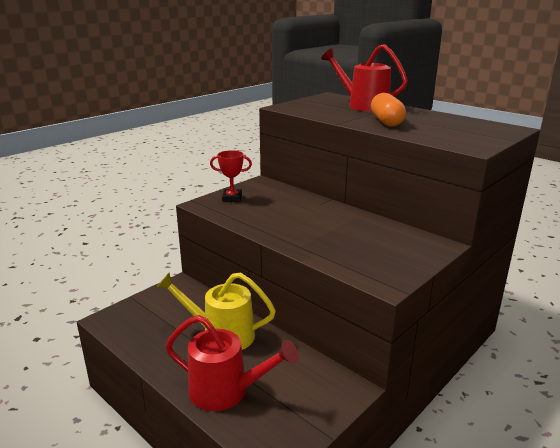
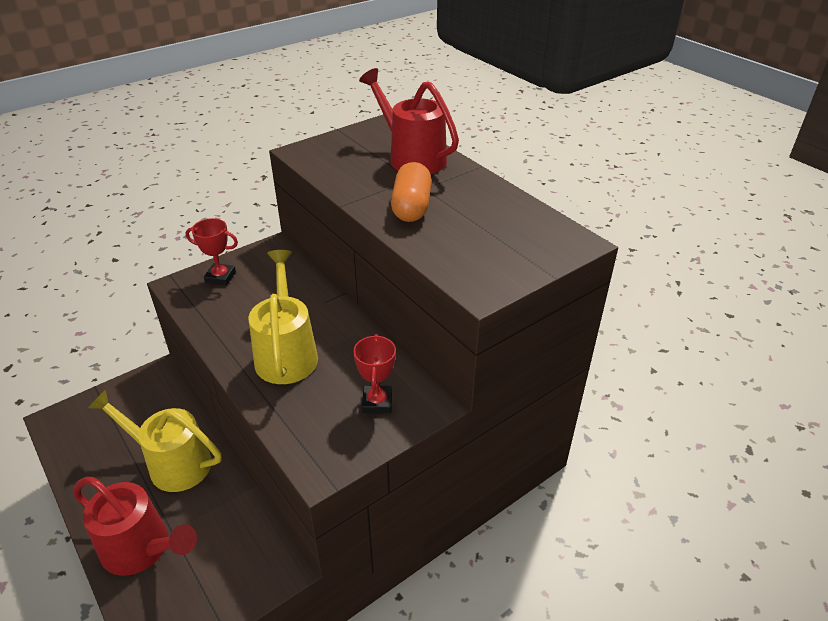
camera: 10 degrees right, 15 degrees up
none -> yellow watering can [248,250,318,384]
none -> red trophy [353,334,396,413]

